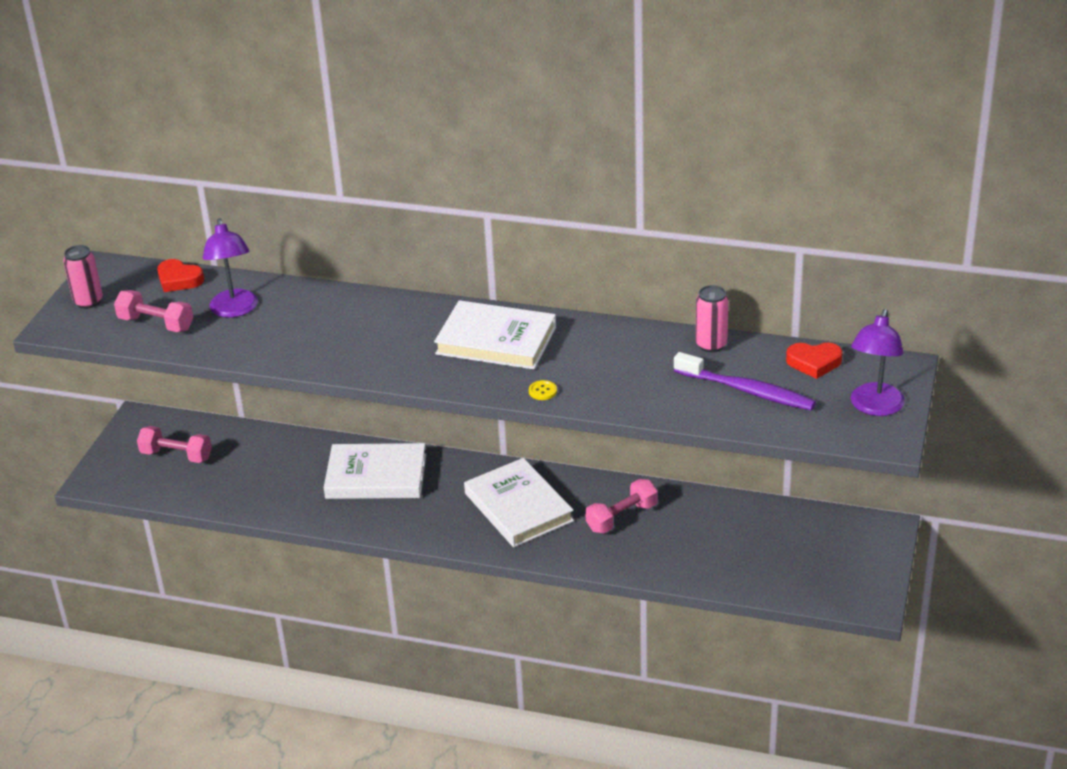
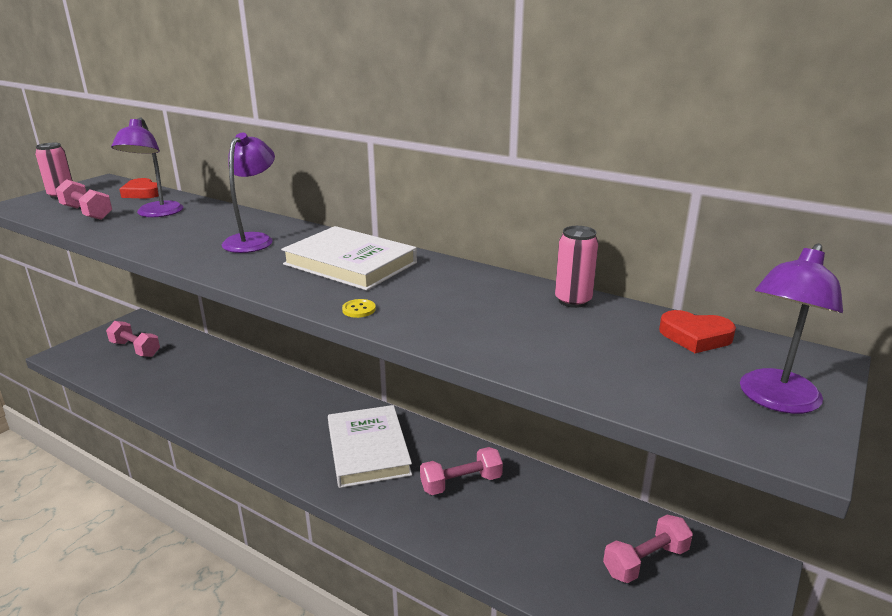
camera: 15 degrees right, 10 degrees down
white book [324,443,427,499] -> none
purple toothbrush [674,352,816,411] -> none
none -> purple lamp [222,133,275,253]
none -> pink dumbbell [603,514,693,583]

